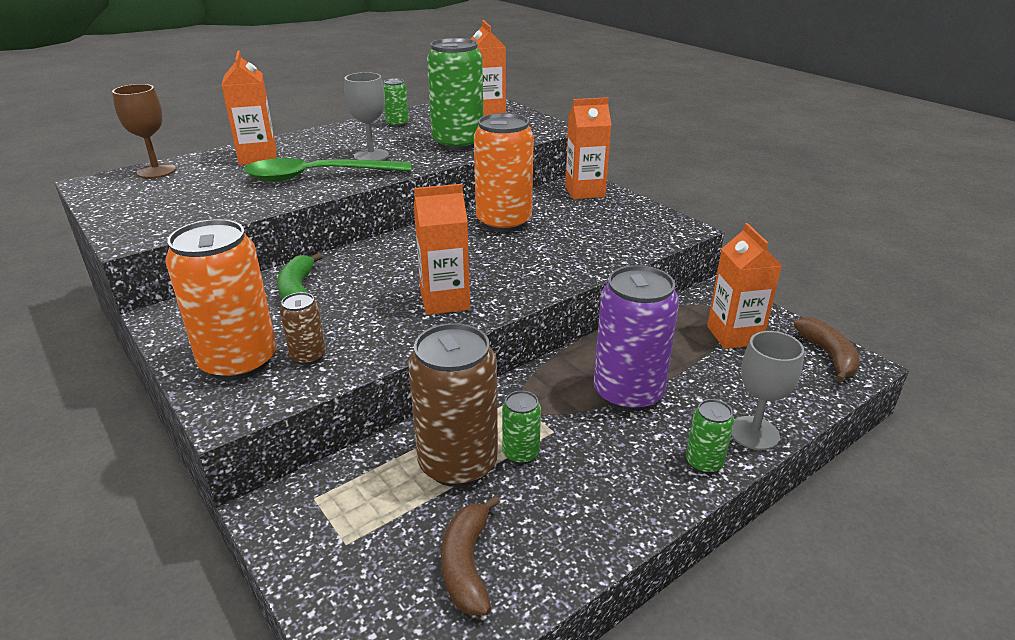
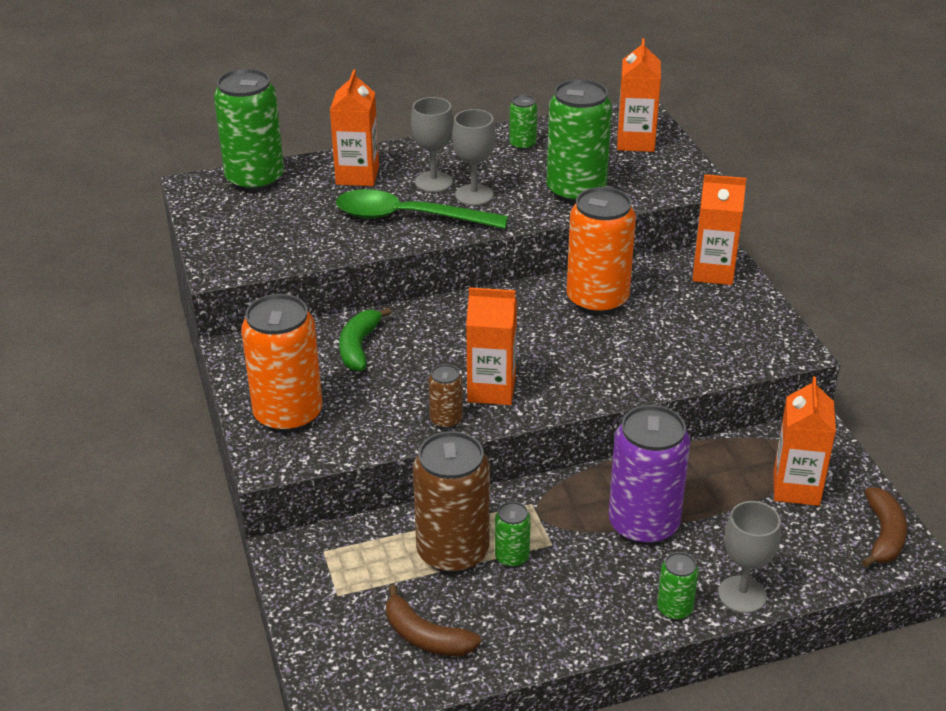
camera: 20 degrees right, 5 degrees up
brown goblet [112,84,176,178] -> green can [214,69,284,192]
brown can [280,292,326,365] -> brown can moved to [429,364,463,429]
brown banana [441,495,500,615] -> brown banana turned 75 degrees counterclockwise [386,585,481,656]
none -> grey goblet [411,97,454,192]

